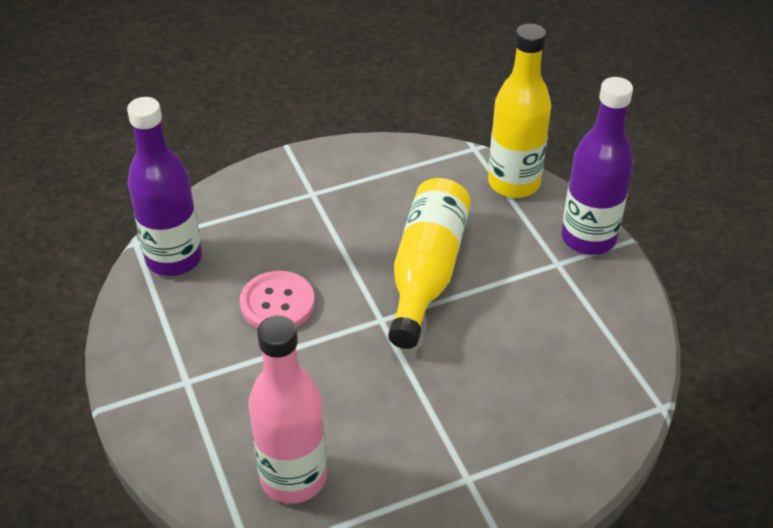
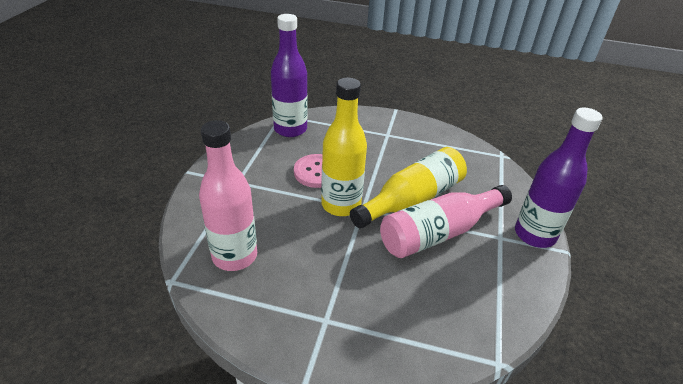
camera: 35 degrees right, 5 degrees down
yellow bottle [488,24,551,198] -> yellow bottle moved to [321,78,367,216]
none -> pink bottle [380,185,512,258]

